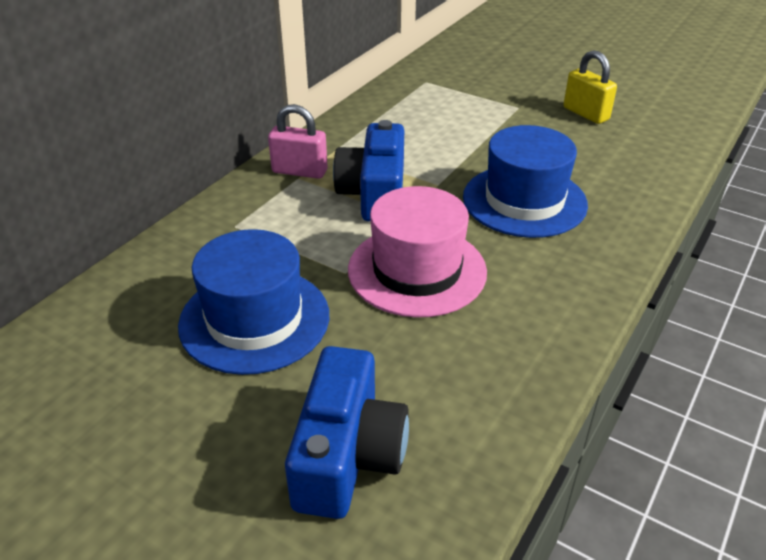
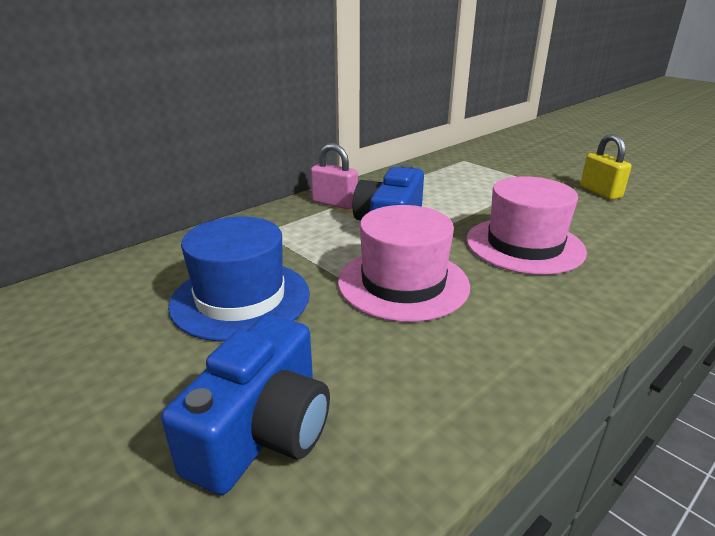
camera: 15 degrees right, 10 degrees down
blue hat [463,125,588,238] -> pink hat [466,176,587,275]

